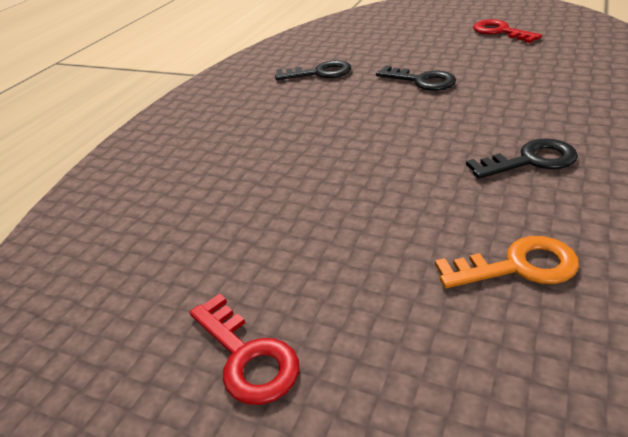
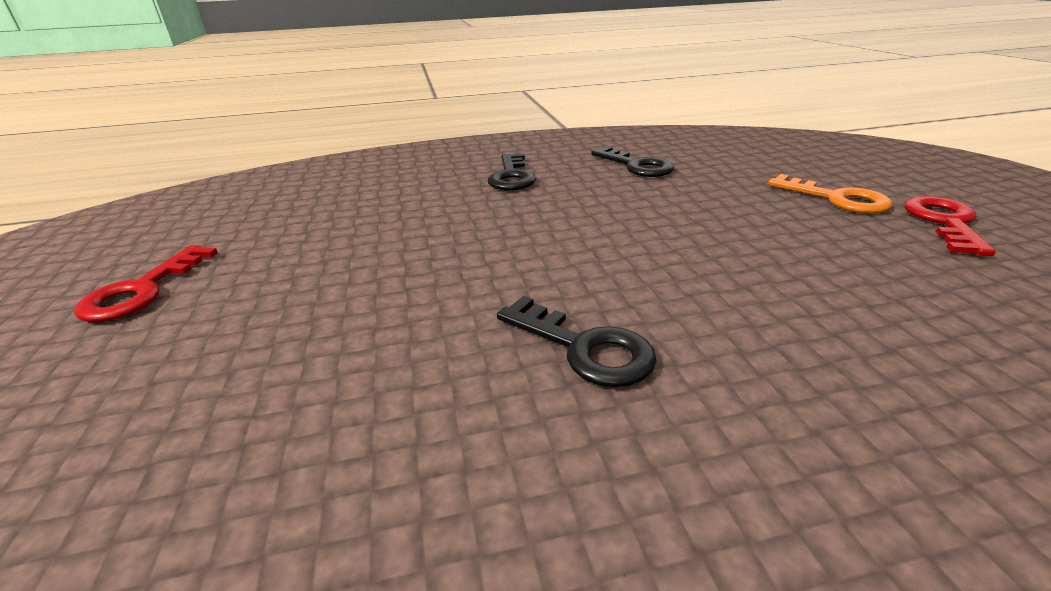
camera: 50 degrees right, 5 degrees down
black key [376,65,456,91] -> black key moved to [488,154,536,190]
orange key [435,236,579,288] -> orange key moved to [768,174,893,214]

